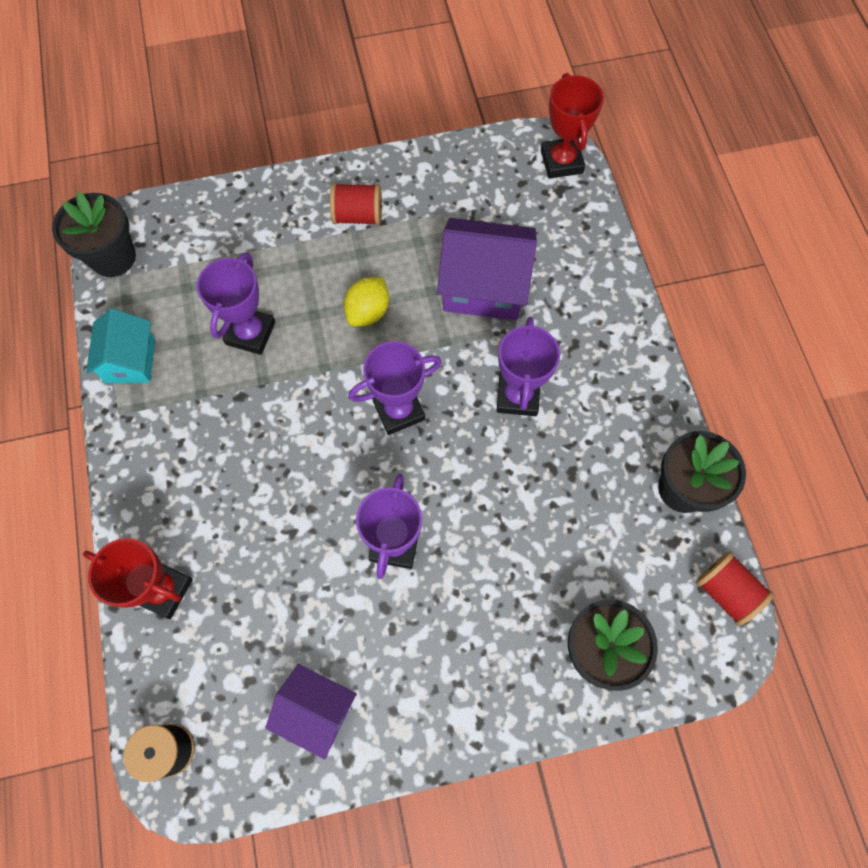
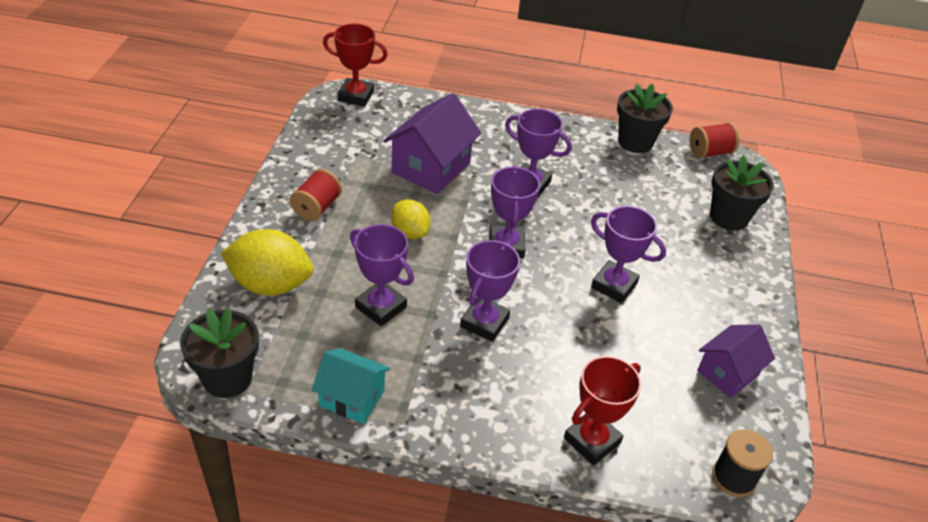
camera: 70 degrees left, 25 degrees down
none -> yellow lemon [221,229,313,296]
none -> purple trophy [460,240,520,342]

